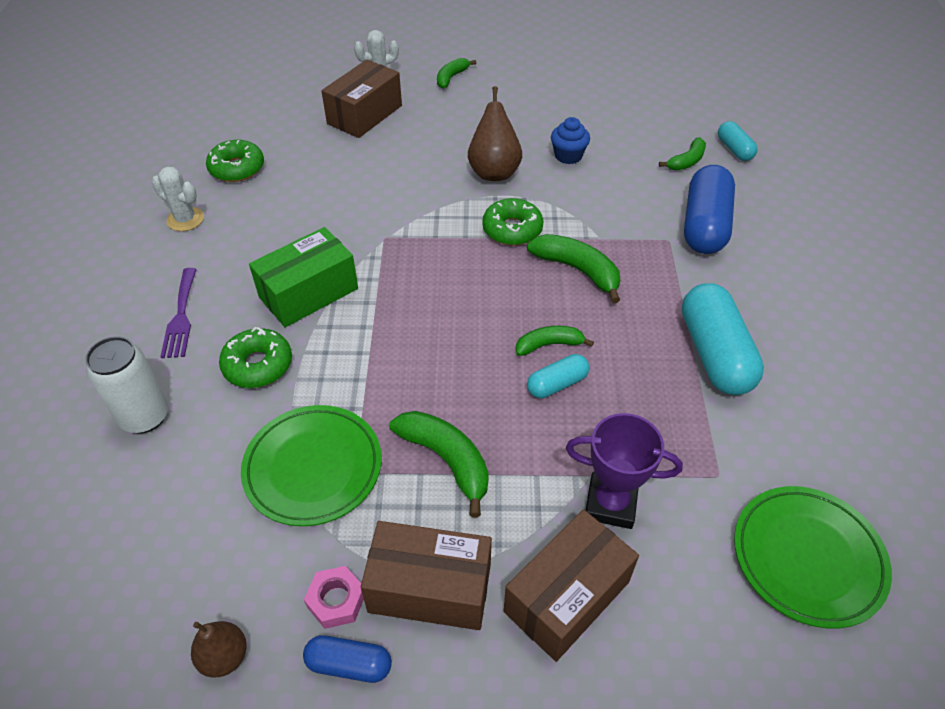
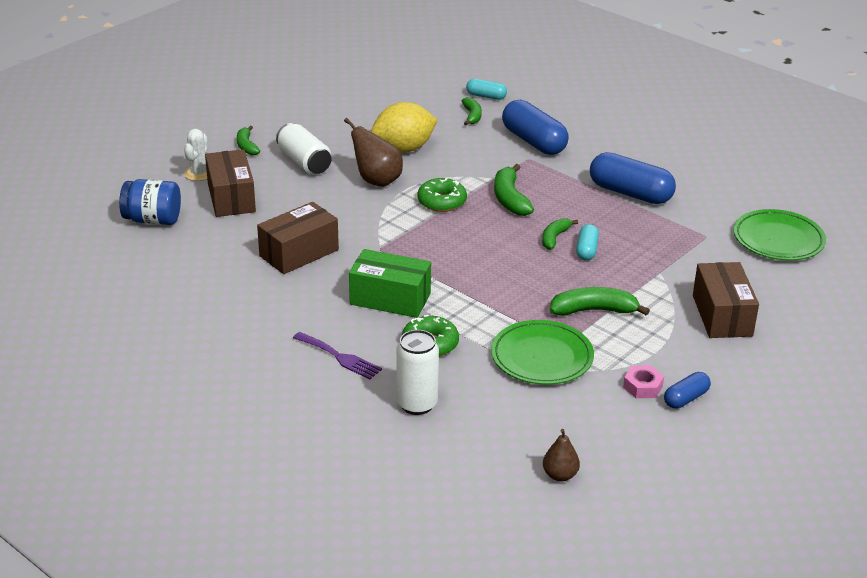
camera: 50 degrees left, 15 degrees down
white cactus [152,167,204,231] -> none
brown pear [191,621,247,677] -> brown pear moved to [543,429,580,481]
green donut [206,140,264,182] -> none
green box [249,227,358,327] -> green box turned 75 degrees counterclockwise [349,249,431,318]
brown box [361,521,492,630] -> brown box moved to [257,202,339,274]
green banana [527,234,621,303] -> green banana turned 90 degrees counterclockwise [494,164,534,216]
blue cupcake [551,117,590,164] -> yellow lemon [371,102,438,153]
purple trophy [566,413,683,529] -> none
turquoise capsule [682,283,764,395] -> blue capsule [590,152,676,204]
none -> blue jar [119,179,181,225]
none -> white can [276,123,331,174]

